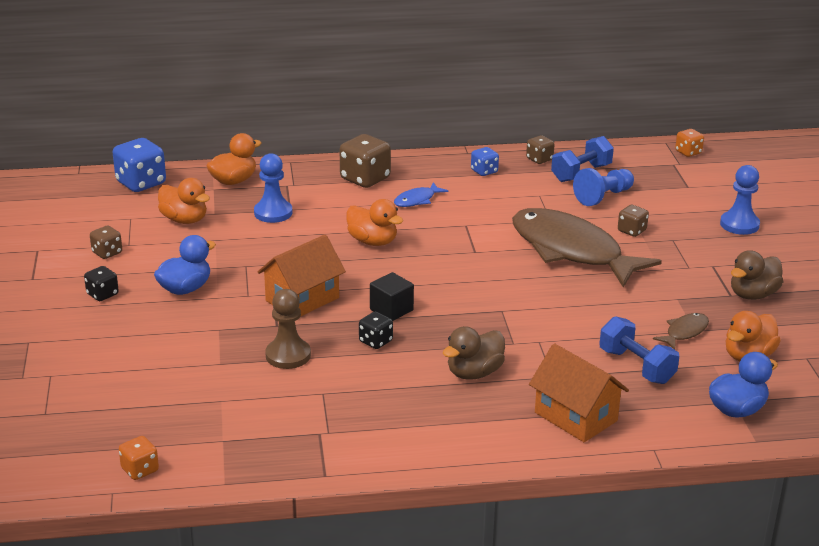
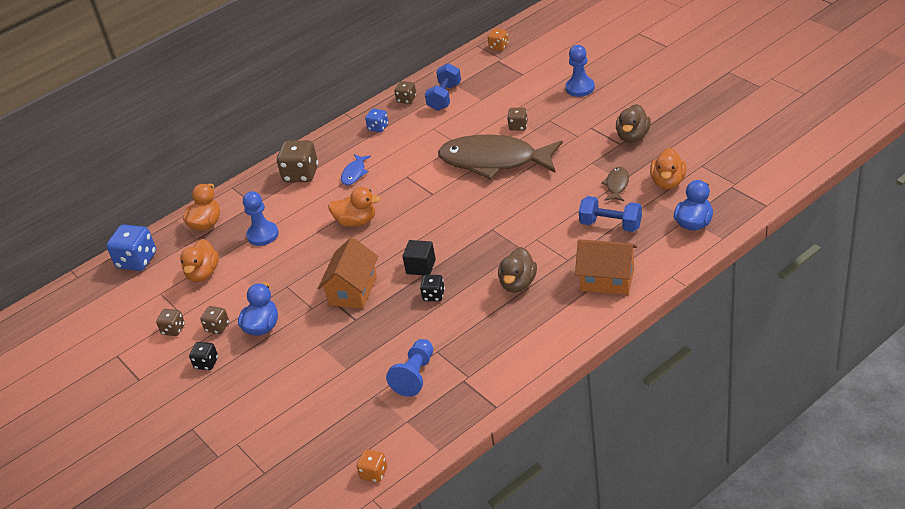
camera: 25 degrees left, 10 degrees up
orange duck [158,178,210,224] -> orange duck turned 90 degrees clockwise [180,239,219,282]
brown pawn [265,289,311,369] -> none
blue pawn [573,168,634,206] -> blue pawn moved to [386,339,433,397]
none -> brown dice [200,306,229,334]

